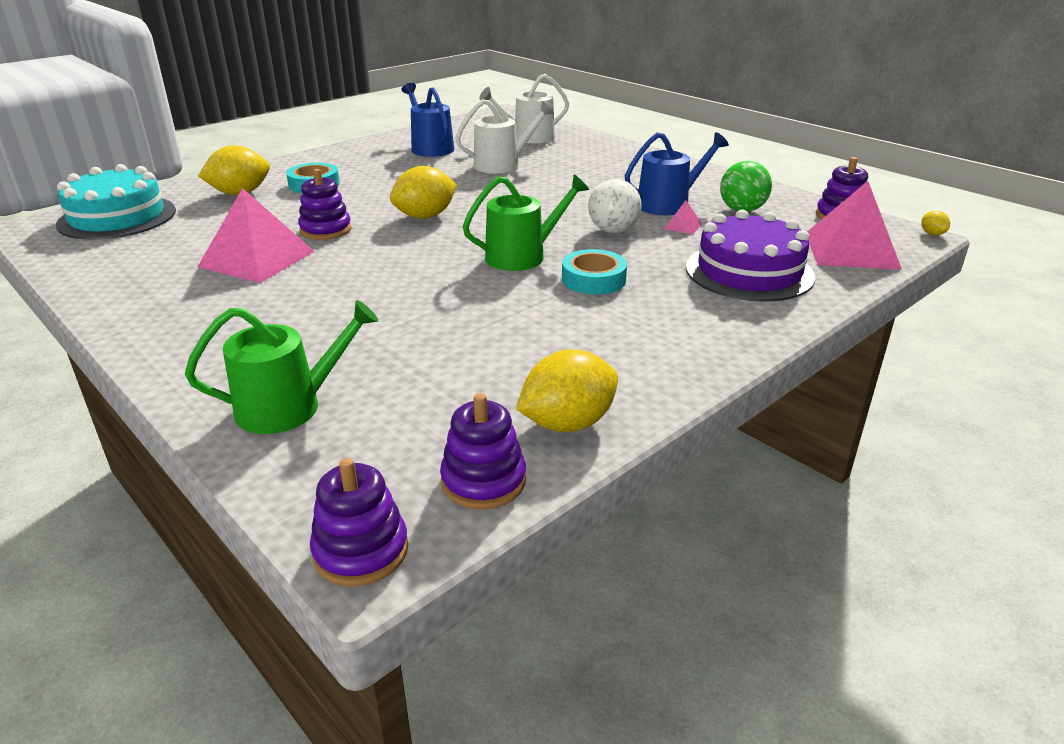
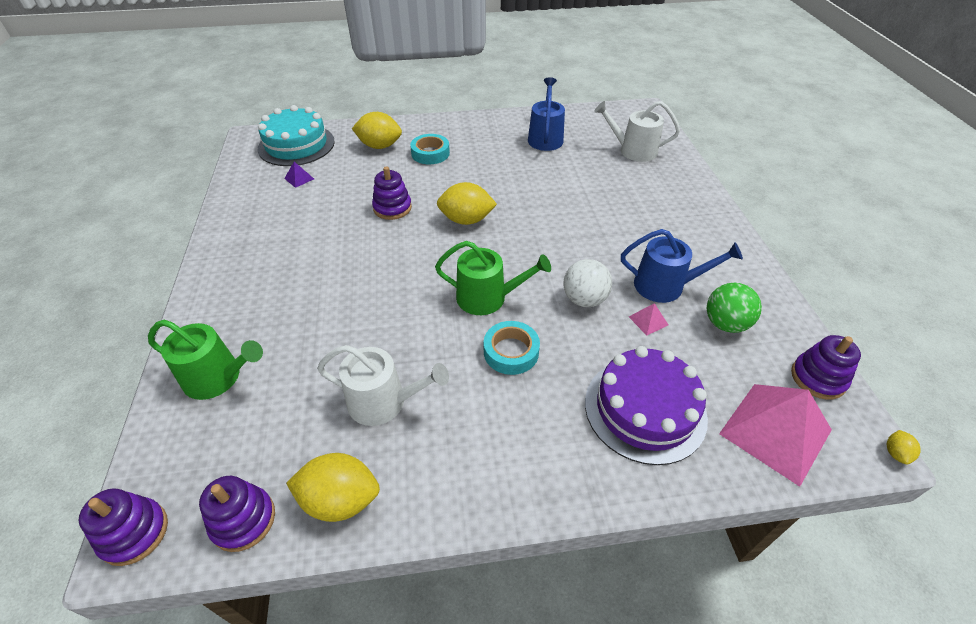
camera: 35 degrees right, 15 degrees up
pink pyramid [198,188,315,283] -> none
white watering can [455,99,554,174] -> white watering can moved to [317,345,449,426]
none -> purple pyramid [284,162,314,188]

